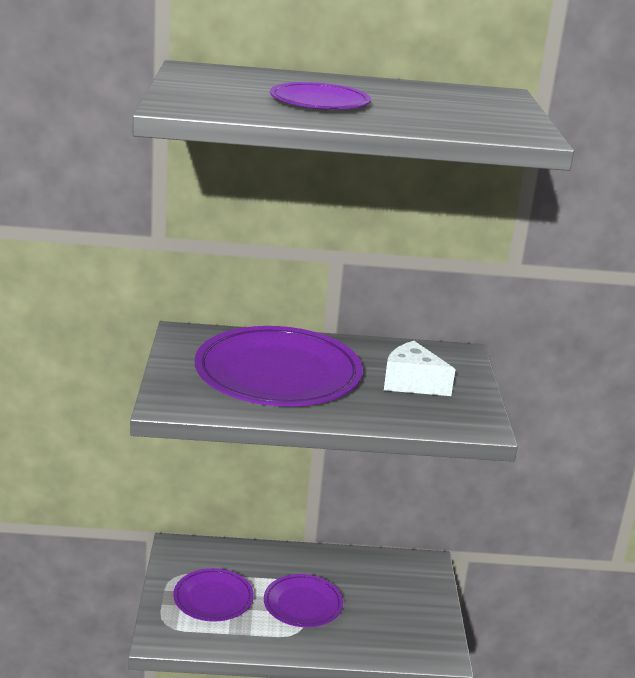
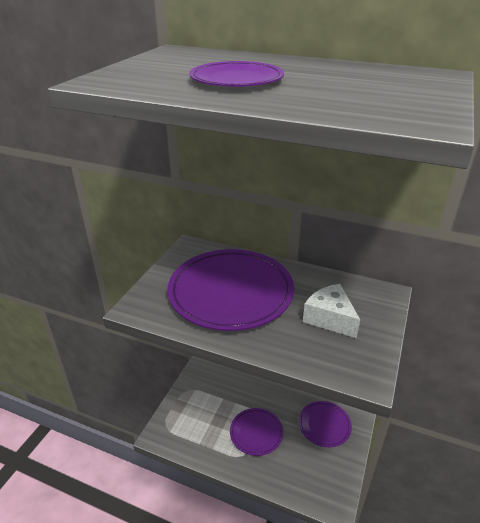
camera: 25 degrees right, 10 degrees up
purple plate [173,568,254,622] -> purple plate moved to [299,401,352,447]

